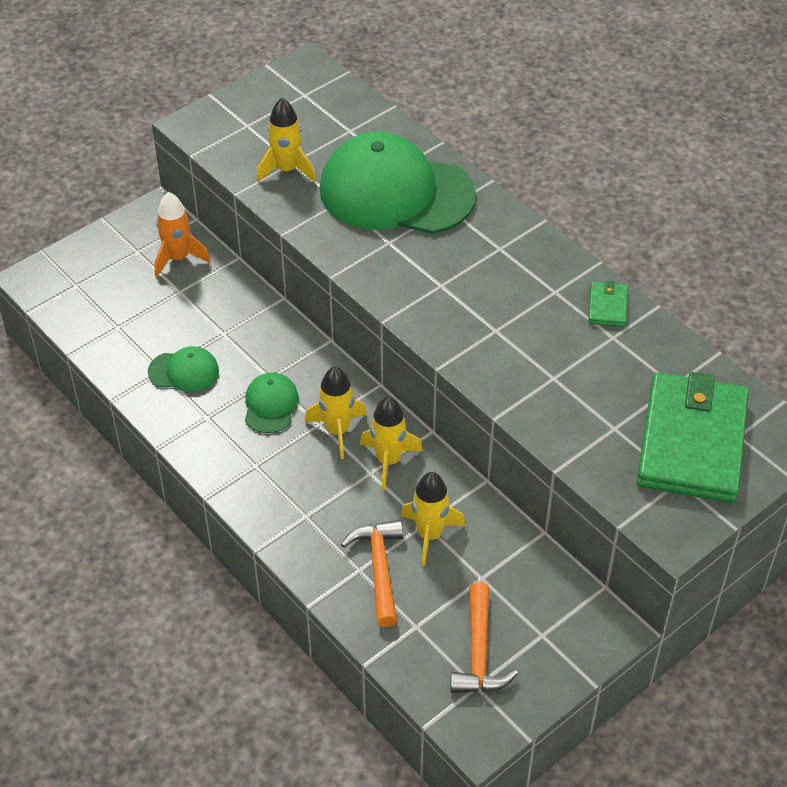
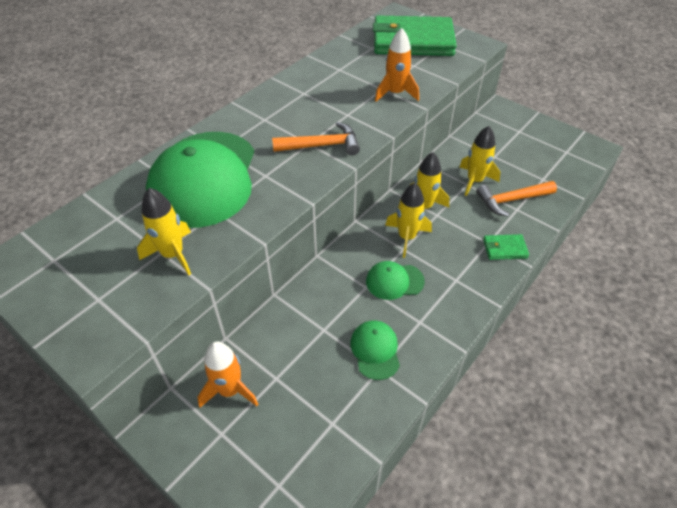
camera: 100 degrees left, 0 degrees up
orange hammer [450,582,518,693] -> orange hammer moved to [272,122,360,156]
green wallet [588,281,628,327] -> green wallet moved to [483,234,529,260]
none -> orange rocket [375,28,419,102]

